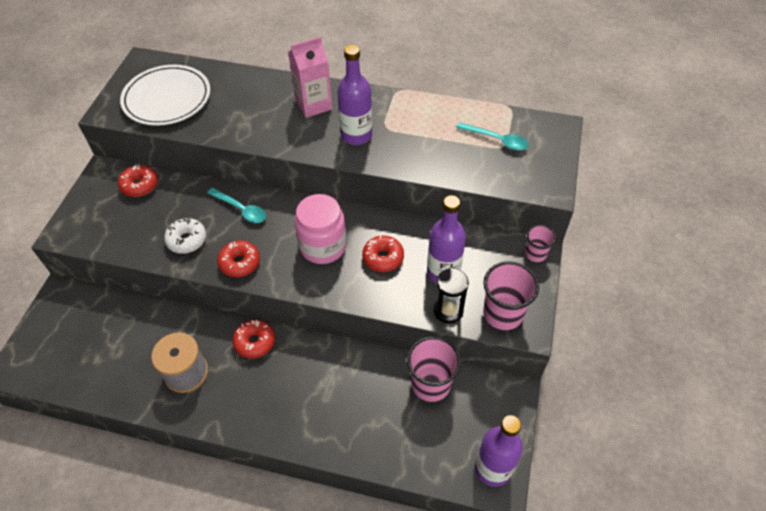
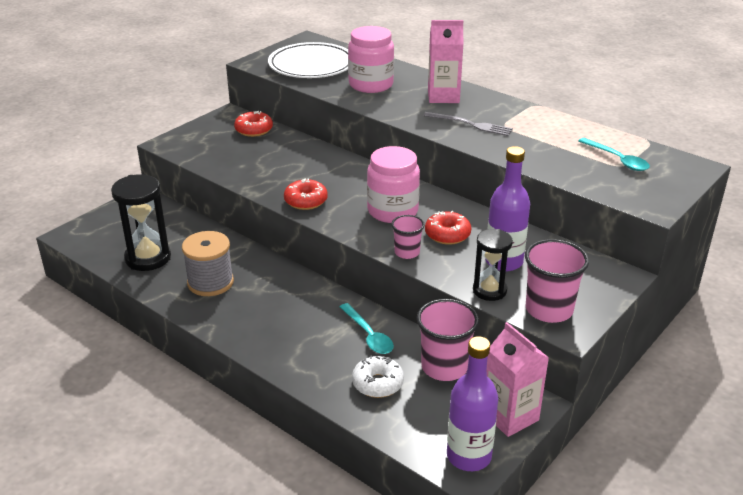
camera: 25 degrees right, 20 degrees down
white donut [164,218,206,254] -> white donut moved to [352,355,404,398]
turquoise spoon [207,188,266,223] -> turquoise spoon moved to [340,303,394,354]
red donut [233,319,275,359] -> none
purple bottle [337,45,372,145] -> grey fork [423,112,513,136]
pink cup [525,224,556,262] -> pink cup moved to [391,215,425,259]
none -> black hourglass [111,174,171,271]
none -> pink jar [348,26,394,93]
none -> pink carton [487,322,549,437]

